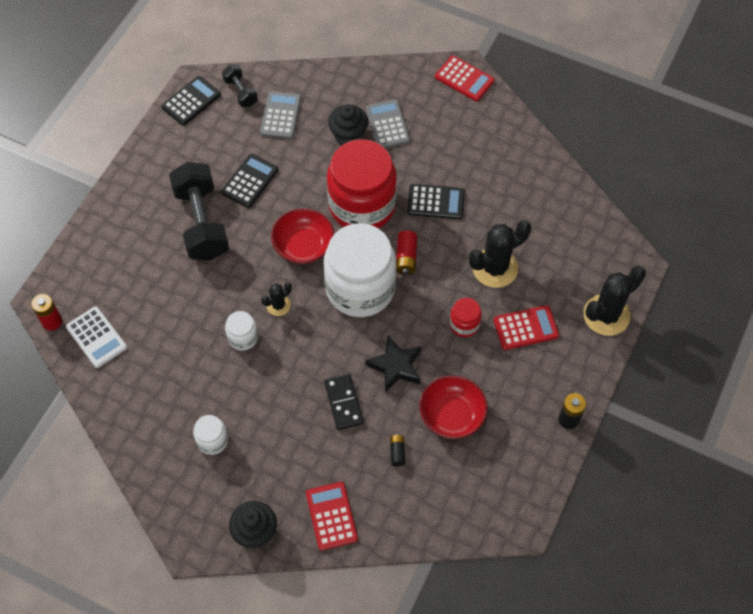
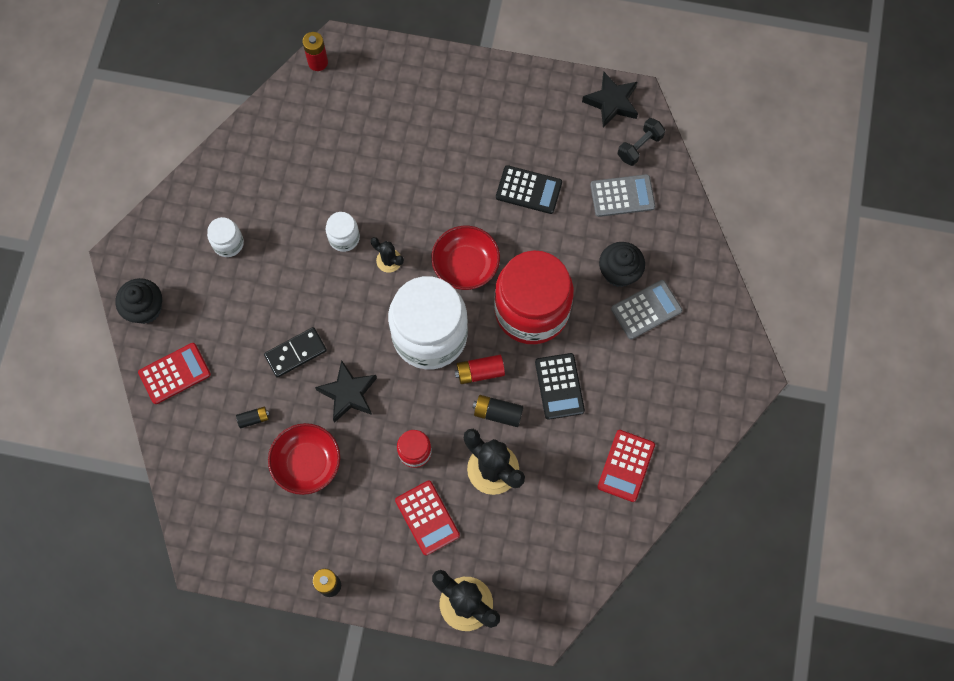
camera: 75 degrees right, 10 degrees up
white calculator [66,306,127,368] -> none
black calculator [161,76,221,125] -> black star [582,72,638,128]
black dumbbell [169,162,229,260] -> none
red calculator [435,55,495,101] -> red calculator moved to [597,430,655,502]
none -> black battery [472,395,524,427]

